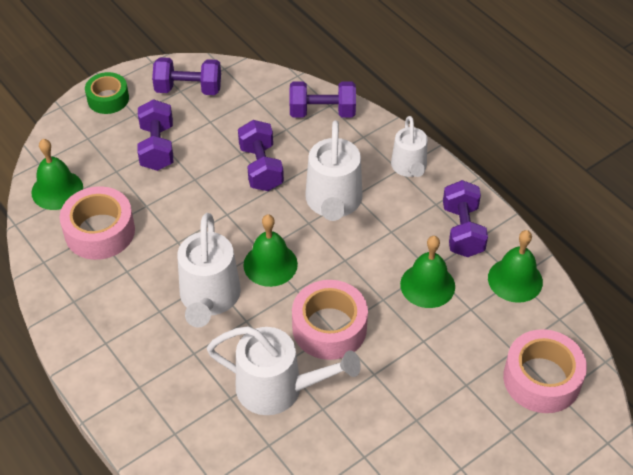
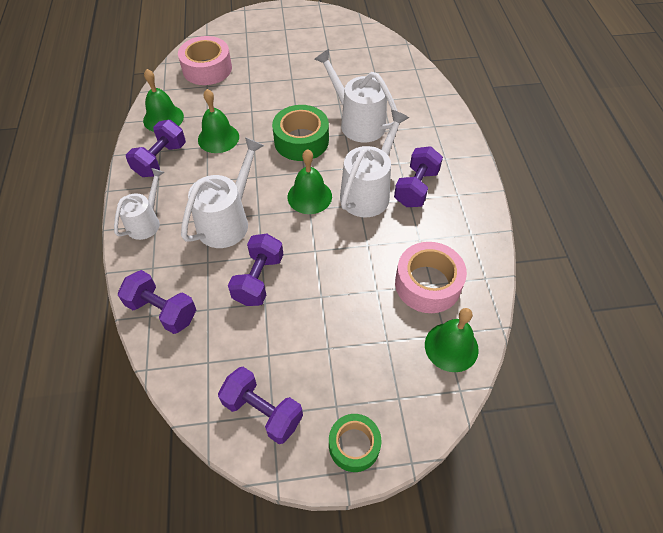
camera: 150 degrees left, 5 degrees up
purple dumbbell [137,99,173,171] -> purple dumbbell moved to [394,146,443,207]
pink tape [292,280,368,360] -> green tape [272,105,329,161]

